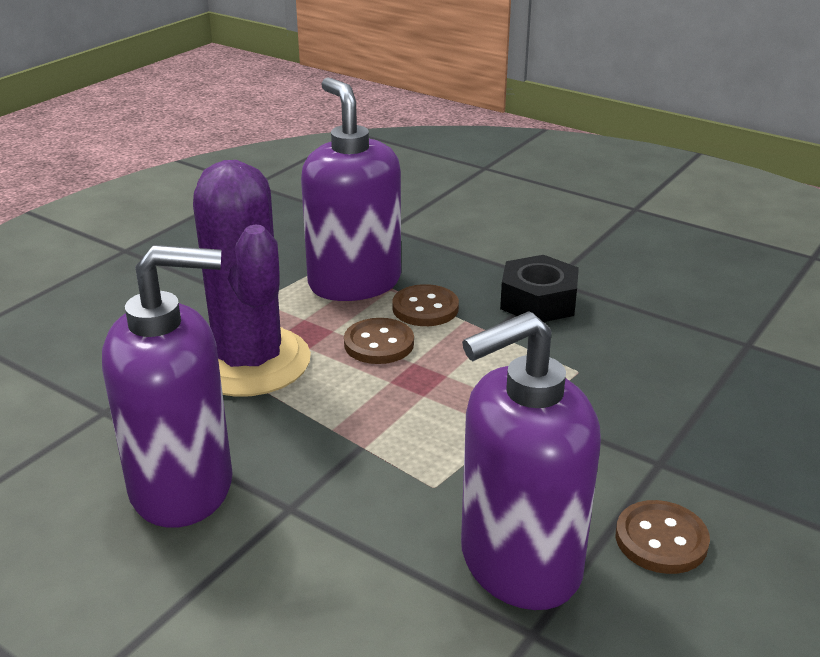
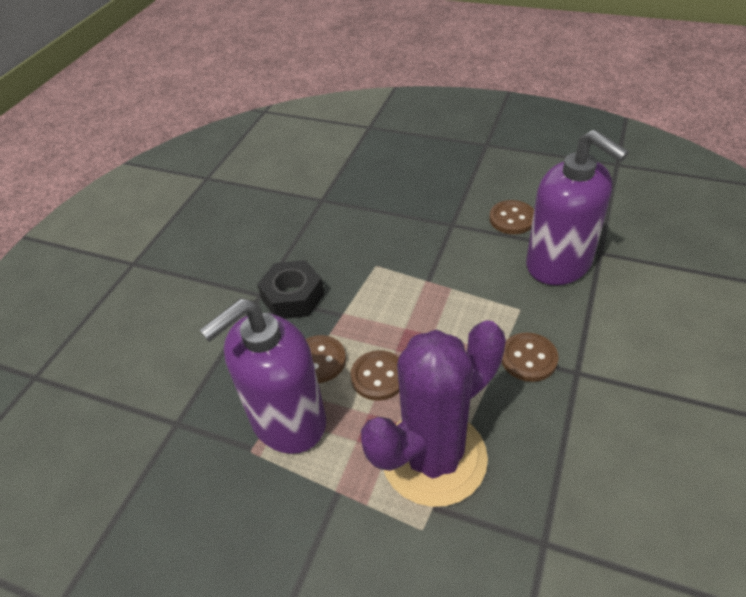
camera: 100 degrees left, 15 degrees up
purple soap dispenser [102,245,233,528] -> none
none -> brown button [502,333,558,382]

